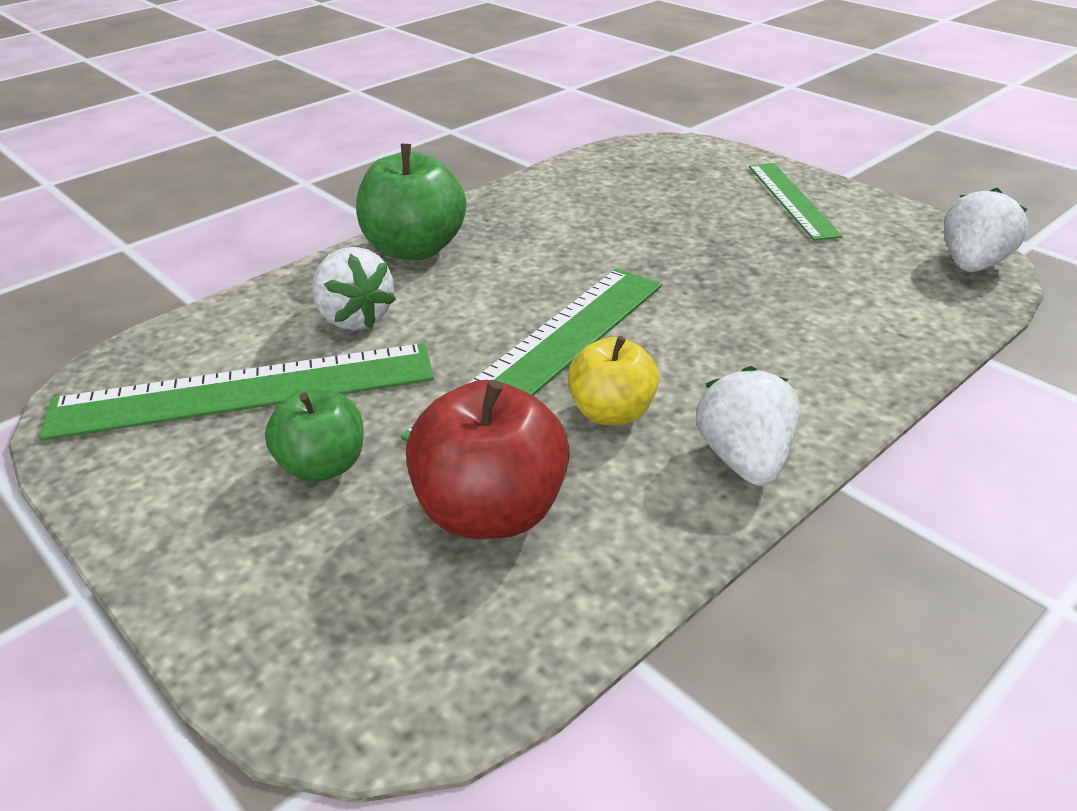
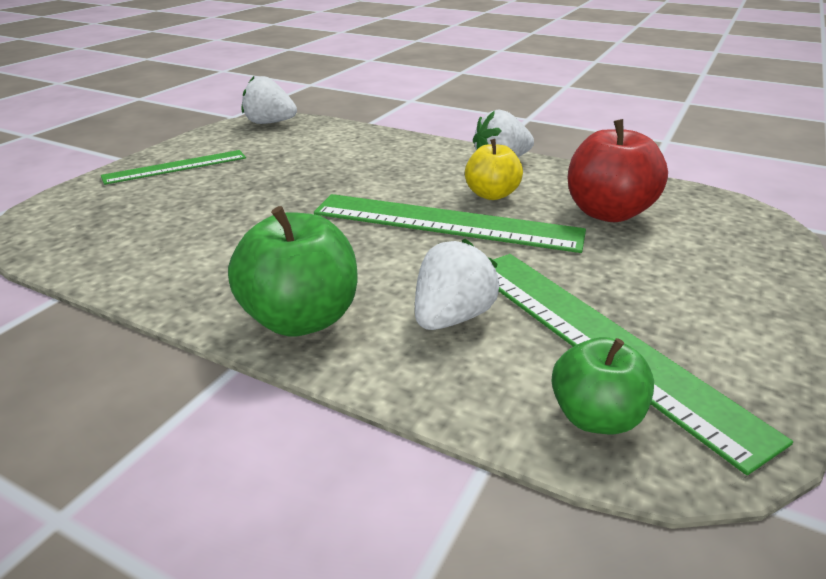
camera: 110 degrees left, 5 degrees down
green apple [265,388,364,482] -> green apple moved to [552,337,654,434]

